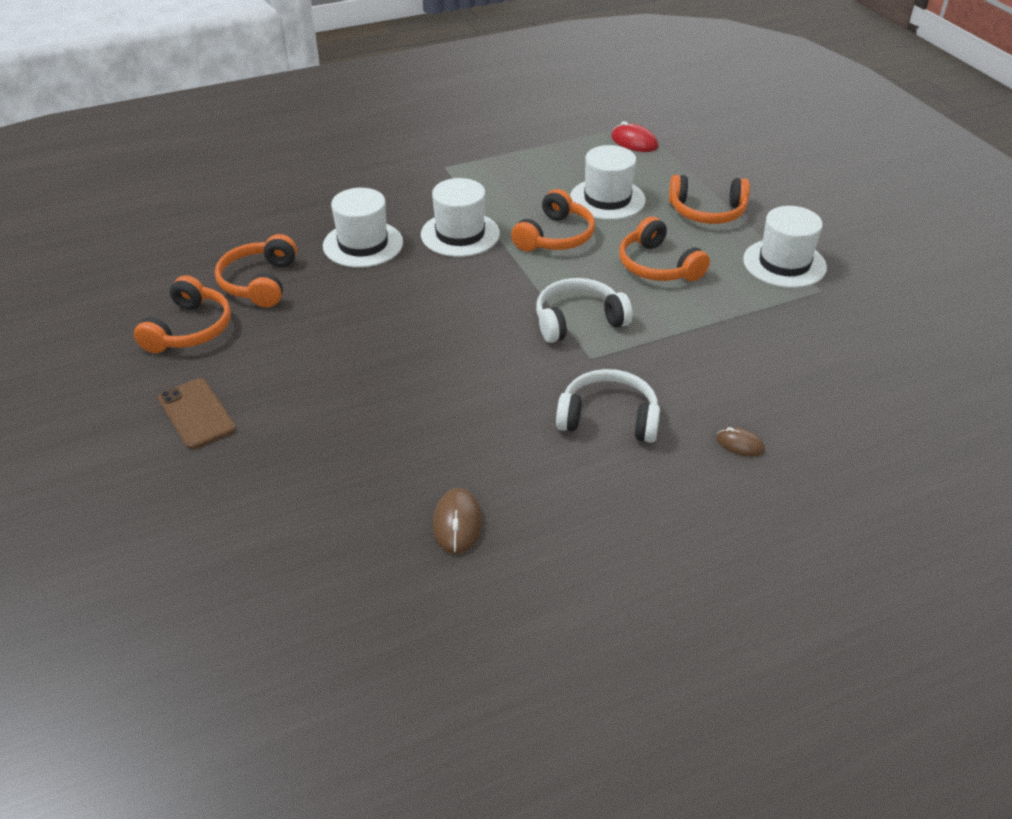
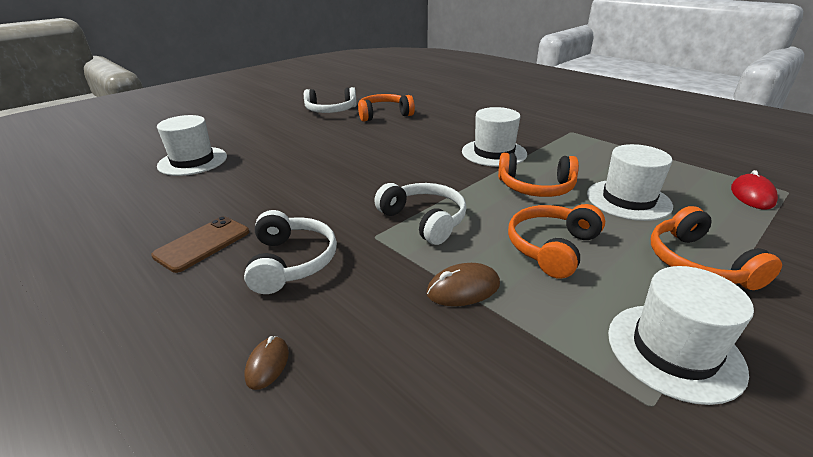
camera: 70 degrees right, 10 degrees down
orange headphones [134,275,231,353] -> white headphones [304,87,357,113]
brown phone [158,378,236,449] -> brown phone moved to [151,216,249,273]
white hat [323,188,403,268] -> white hat moved to [157,115,227,176]
brown mouse [433,488,482,554] -> brown mouse moved to [426,263,500,306]

